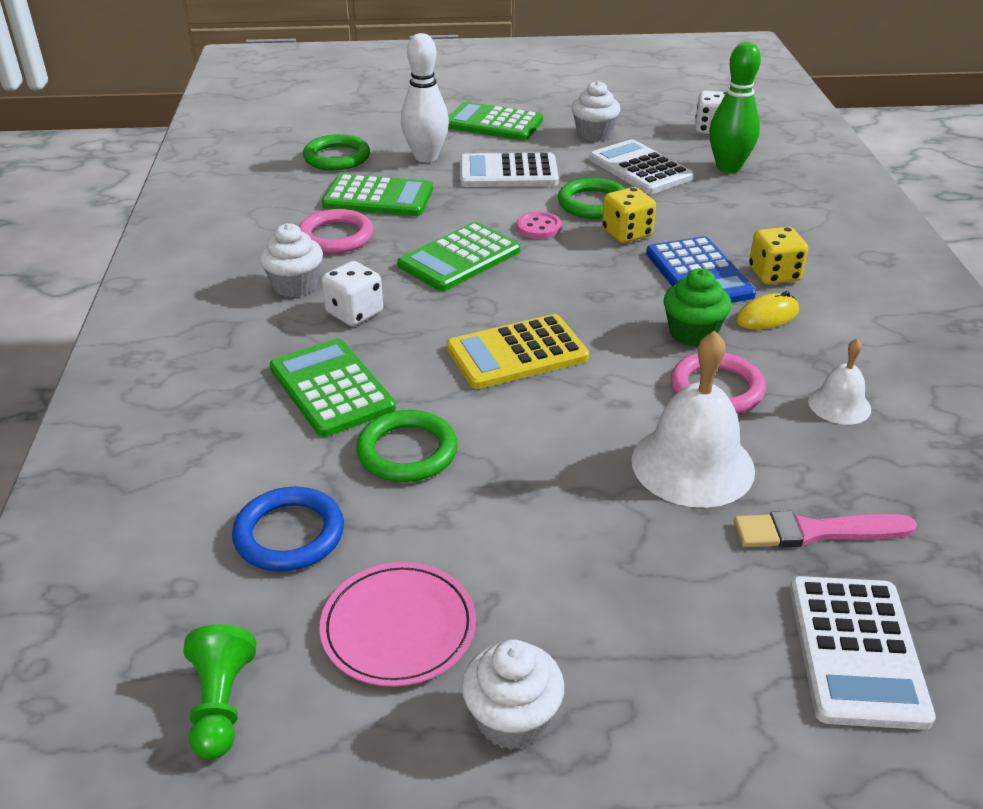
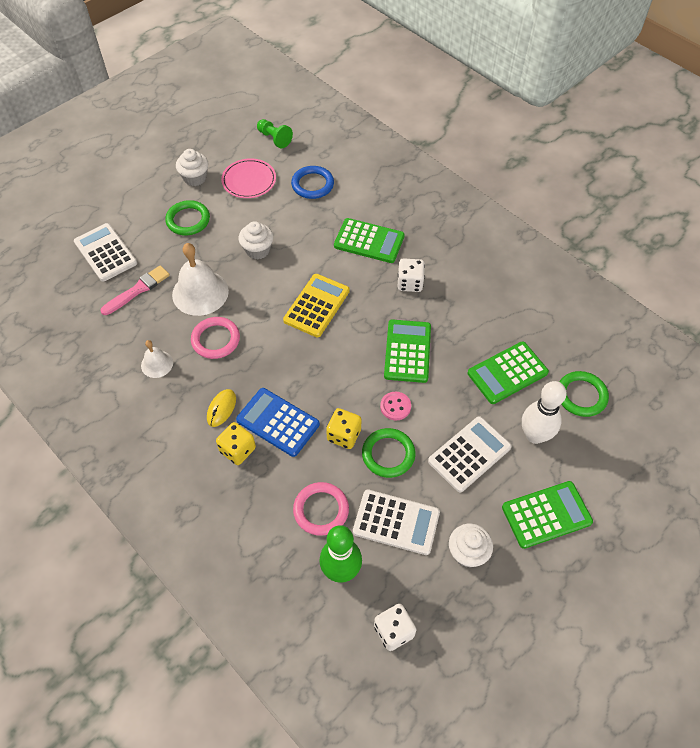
camera: 140 degrees right, 20 degrees up
white cupcake [260,223,323,298] -> white cupcake moved to [239,221,273,259]
pink ring [298,209,374,254] -> pink ring moved to [293,482,349,536]
green ring [356,410,457,482] -> green ring moved to [165,200,210,235]
green cupcake [664,268,731,347] -> none

